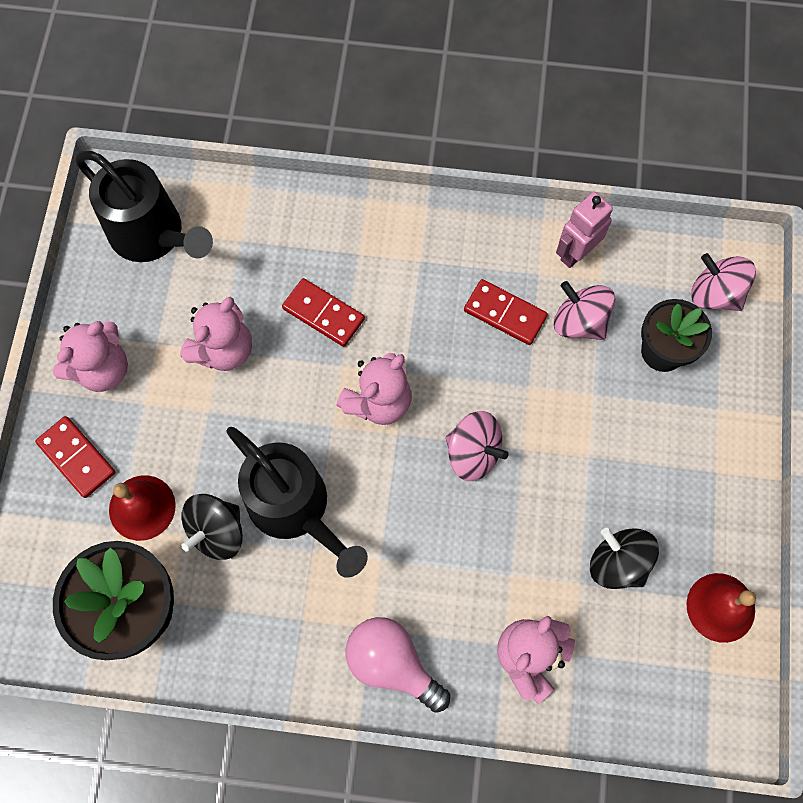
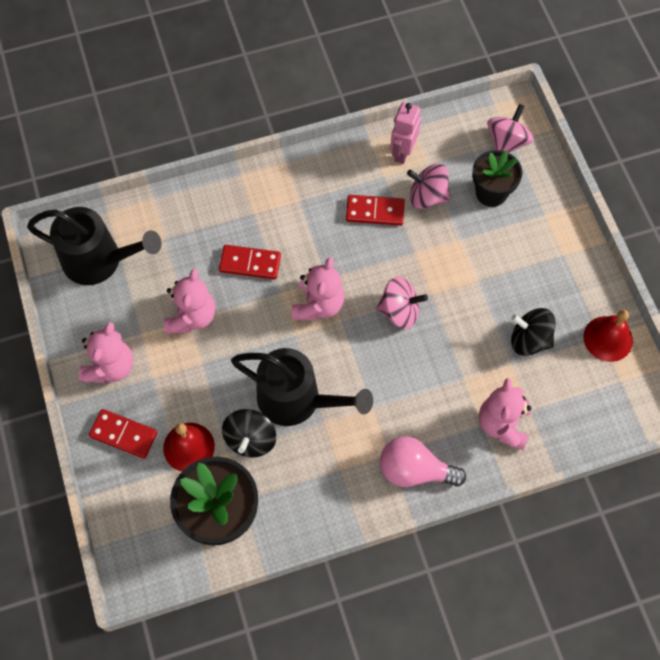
camera: 25 degrees left, 5 degrees down
pink spinning top [691,253,756,311] -> pink spinning top turned 105 degrees clockwise [487,104,534,153]

